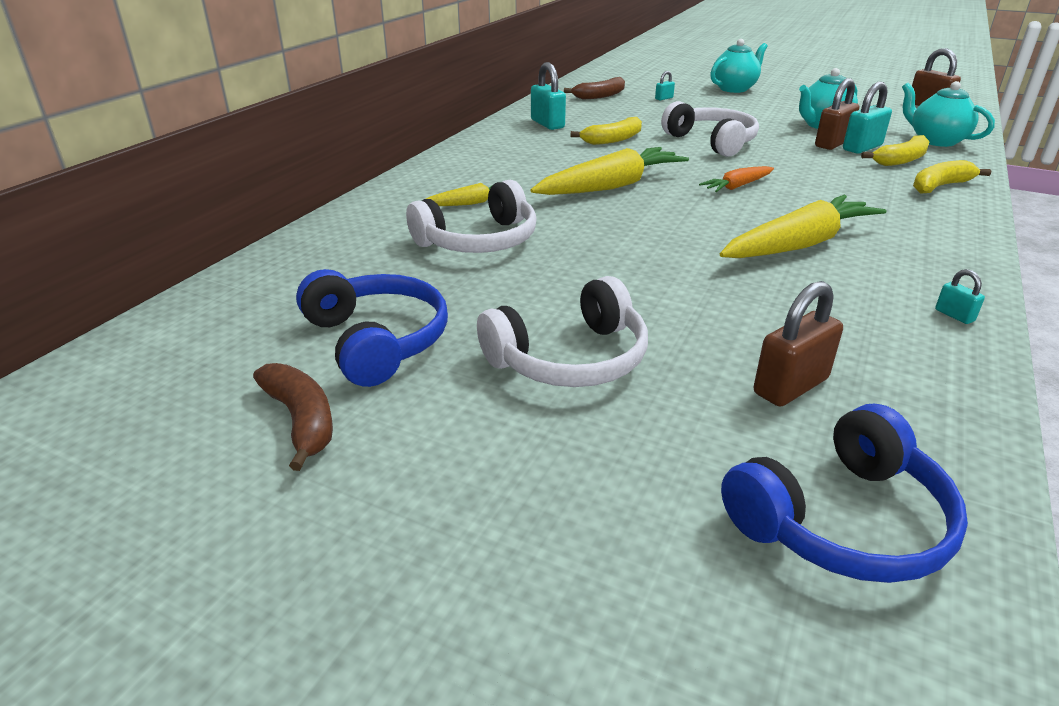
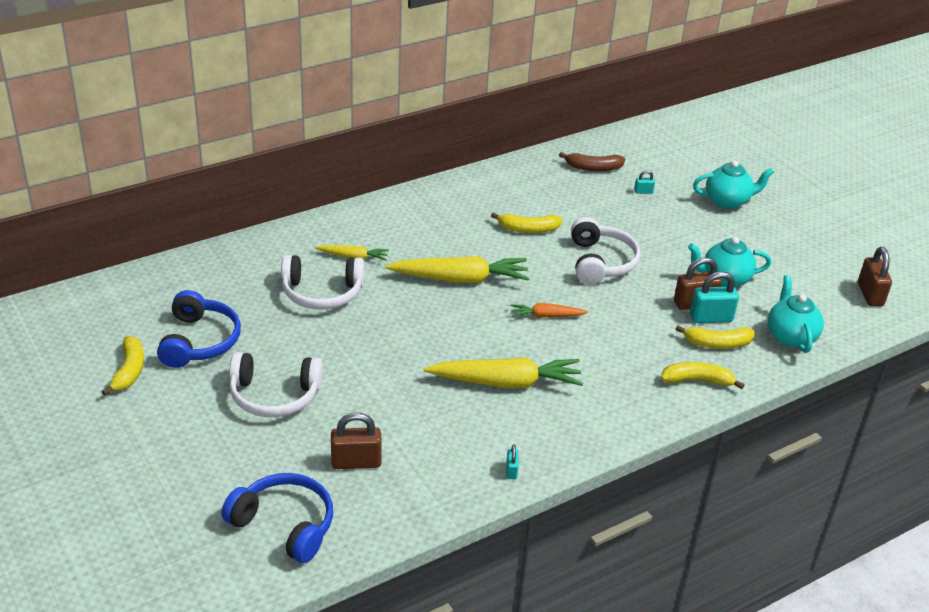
camera: 30 degrees right, 5 degrees up
brown banana [253,363,333,471] -> yellow banana [102,336,144,396]
turquoise padlock [531,62,566,130] -> none
blue headphones [721,404,968,583] -> blue headphones turned 150 degrees counterclockwise [222,473,333,563]

